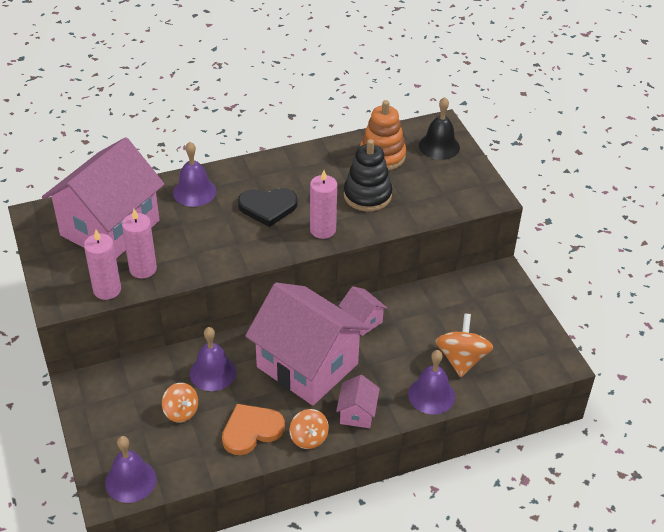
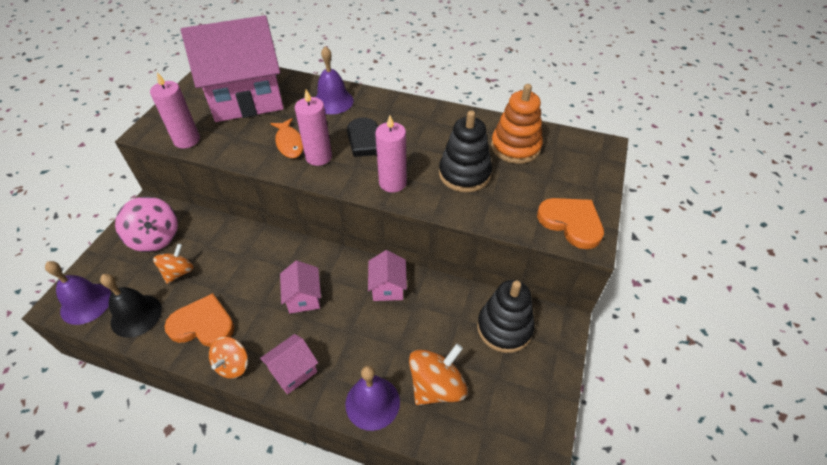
camera: 40 degrees right, 5 degrees up
pink candle [122,209,157,278] -> pink candle moved to [295,89,332,166]
orange spinning top [162,383,198,423] -> orange spinning top turned 150 degrees counterclockwise [153,244,194,284]
purple bell [190,327,236,391] -> none
pink house [245,282,370,405] -> pink house [280,261,321,314], size x0.42
black bell [419,97,460,160] -> black bell moved to [100,274,162,338]
none -> pink spinning top [115,196,178,252]
none -> orange fish [270,118,303,158]
none -> black stacking toy [477,280,535,353]
none -> orange heart [537,198,604,249]

